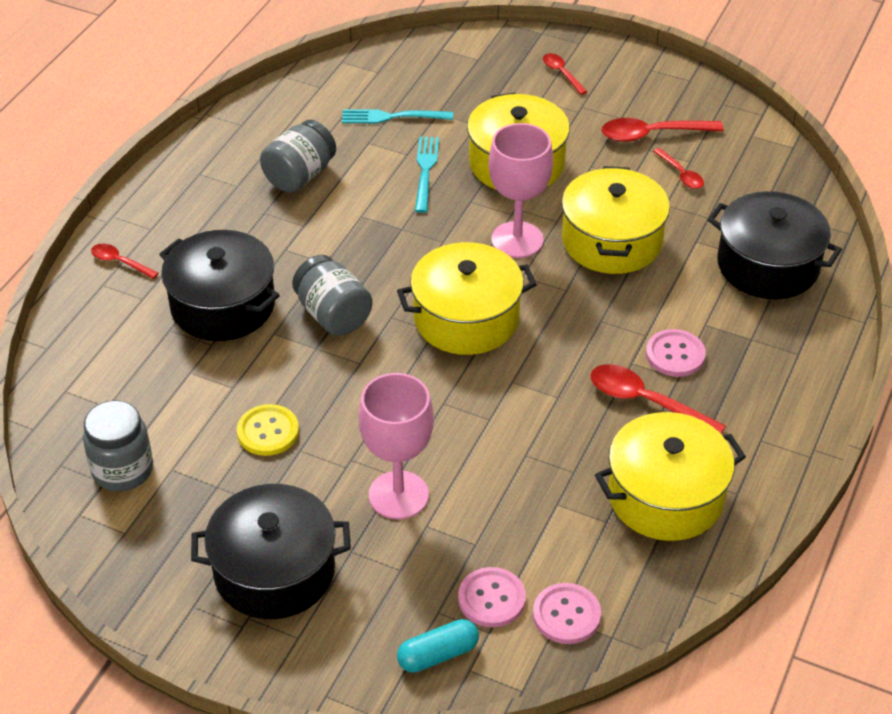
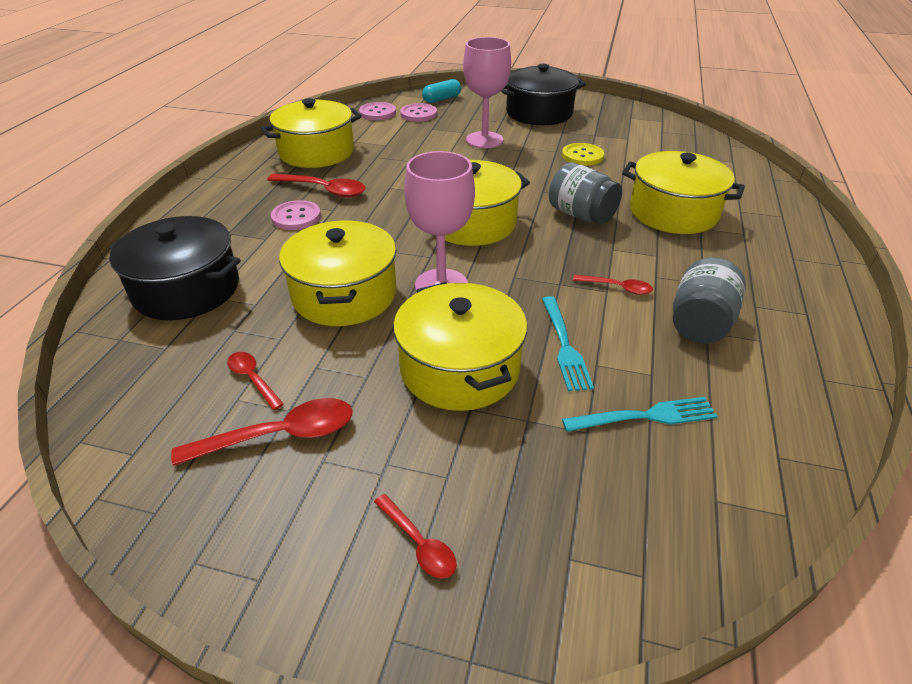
camera: 170 degrees right, 5 degrees down
grey jar [83,400,153,491] -> none
red spoon [91,243,159,279] -> red spoon moved to [573,275,653,295]
black pot [159,230,280,341] -> yellow pot [622,151,745,234]

